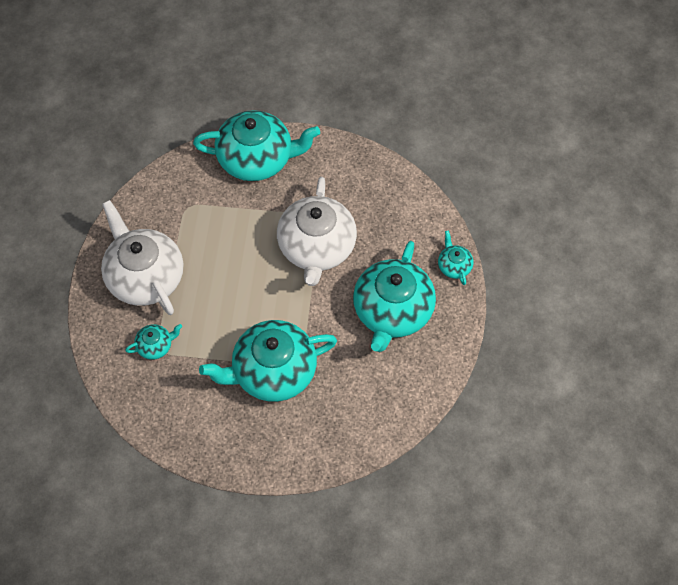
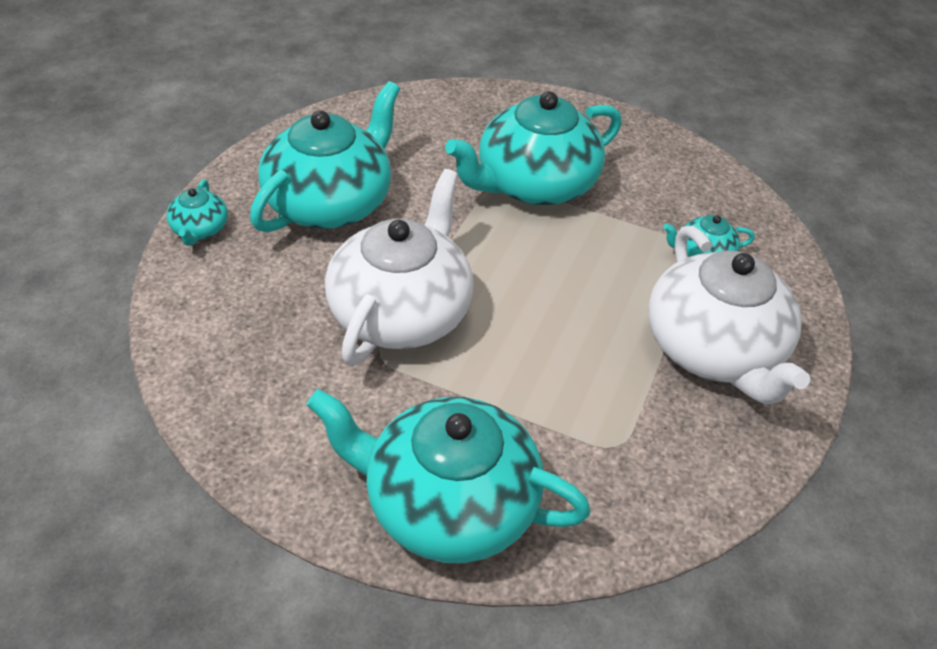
camera: 165 degrees left, 15 degrees down
turquoise teapot [199,320,337,402] -> turquoise teapot turned 150 degrees clockwise [445,91,622,206]

